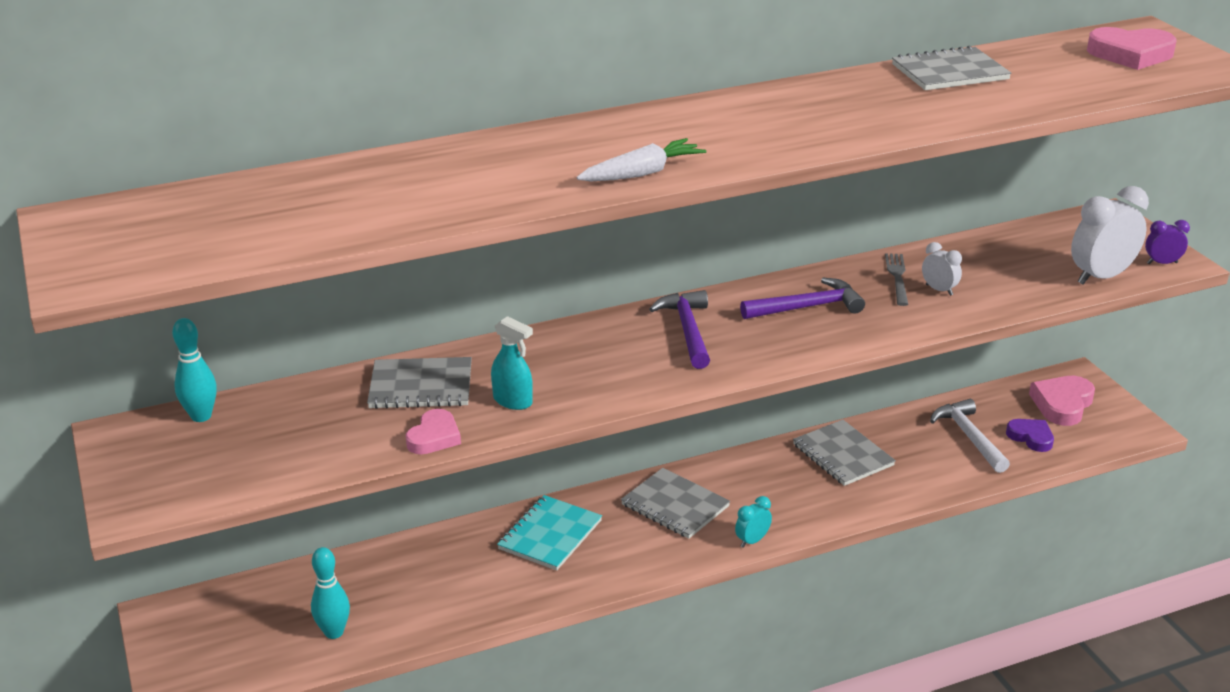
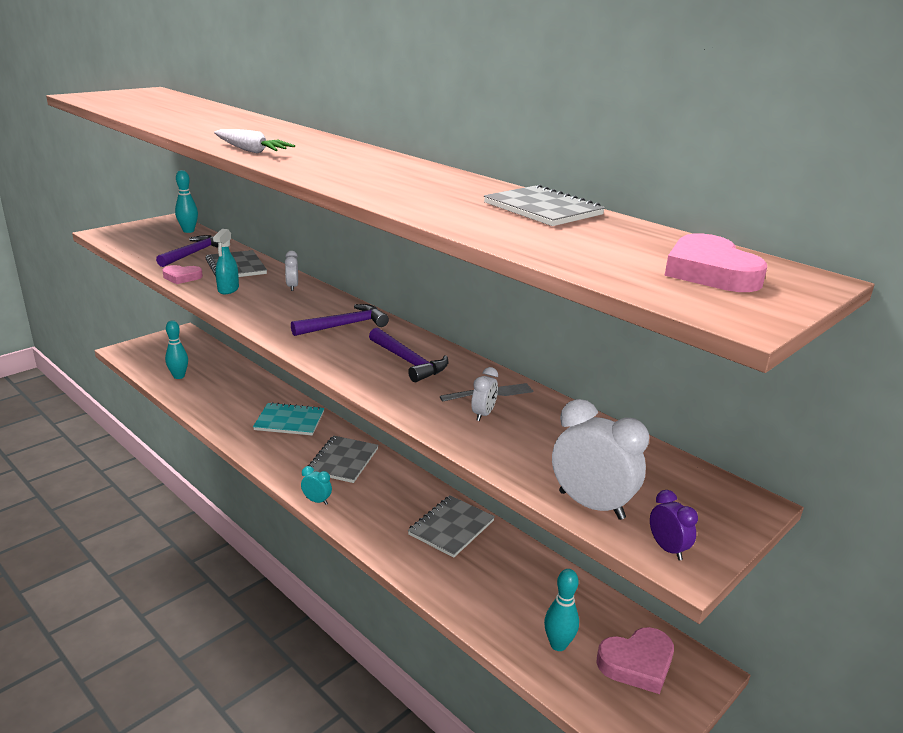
camera: 65 degrees right, 5 degrees down
white hammer [930,399,1010,473] -> none
purple heart [1006,419,1054,452] -> turquoise bowling pin [544,569,579,651]
pink heart [1029,376,1095,426] -> pink heart turned 150 degrees clockwise [597,627,674,694]
none -> purple hammer [156,235,218,267]
none -> white clock [285,251,298,291]

